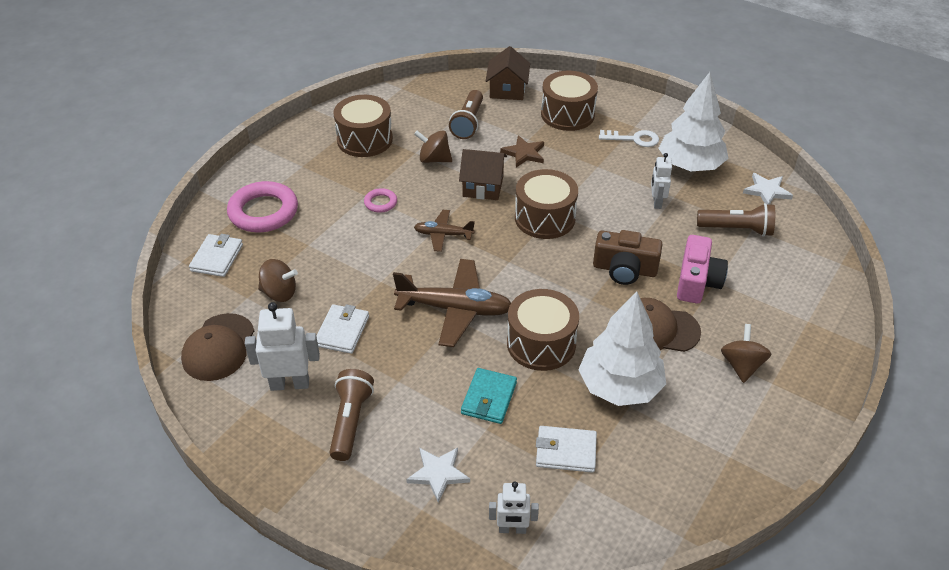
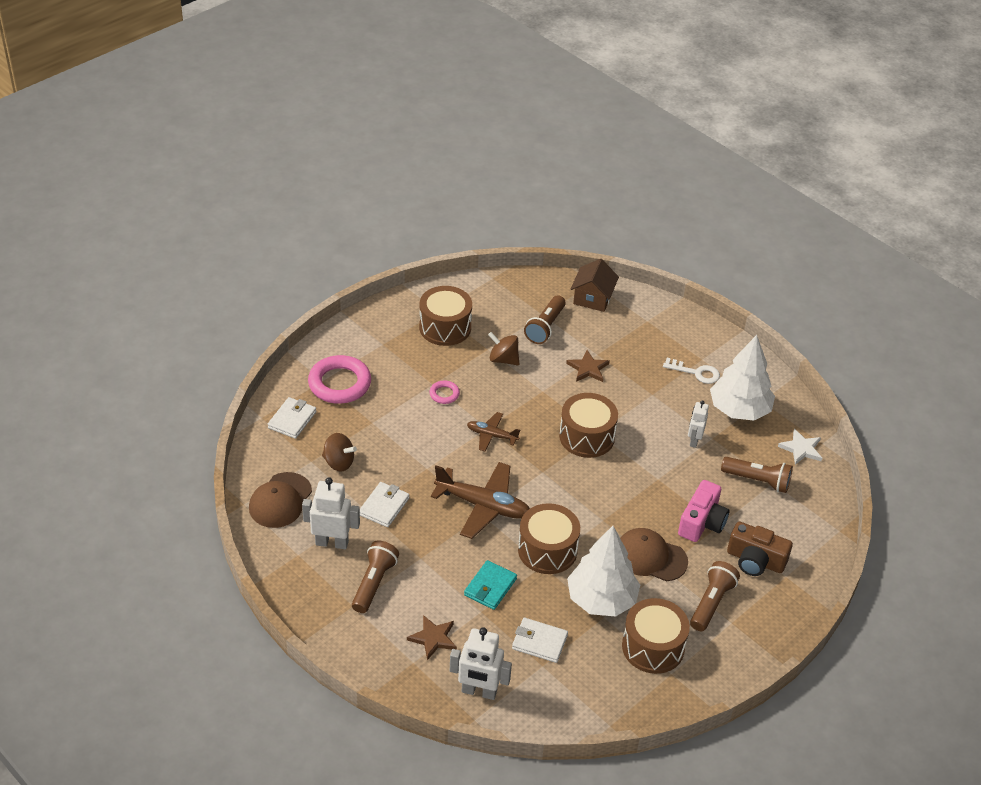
camera: 10 degrees right, 0 degrees up
white star [406,447,470,503] -> brown star [407,615,457,660]
brown house [459,149,507,200] -> none
white robot [489,481,539,534] -> white robot [450,627,512,700], size x1.59
brown drum [541,71,598,131] -> brown drum moved to [622,598,690,674]
brown camera [593,230,663,285] -> brown camera moved to [727,521,793,576]
brown spinning top [721,324,771,383] -> brown flashlight [690,561,740,631]

